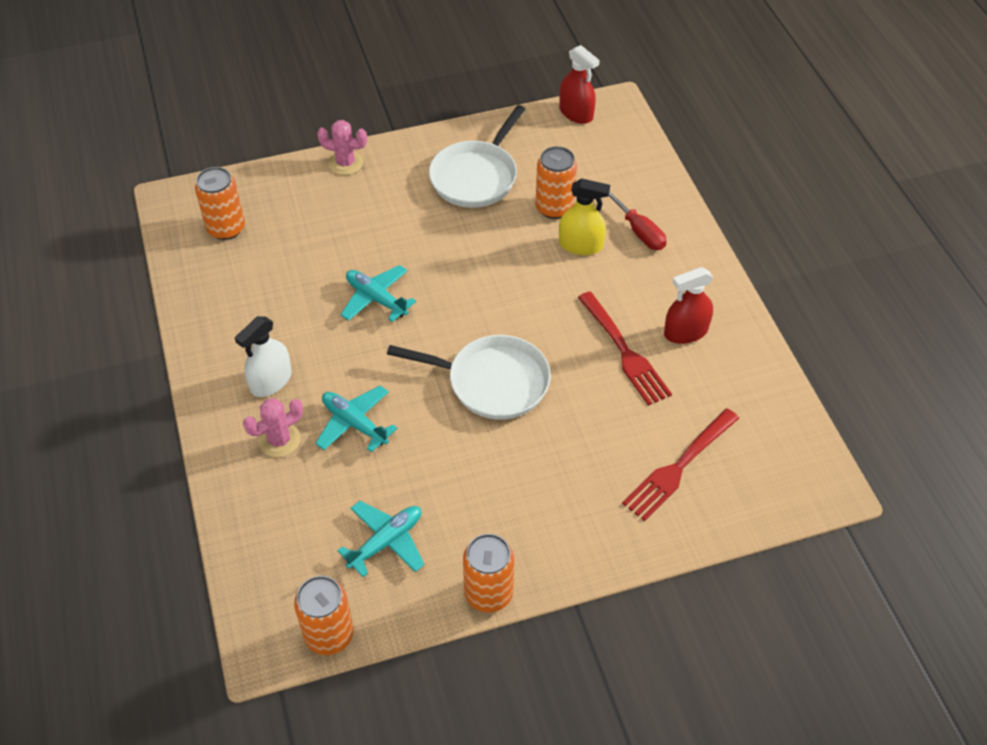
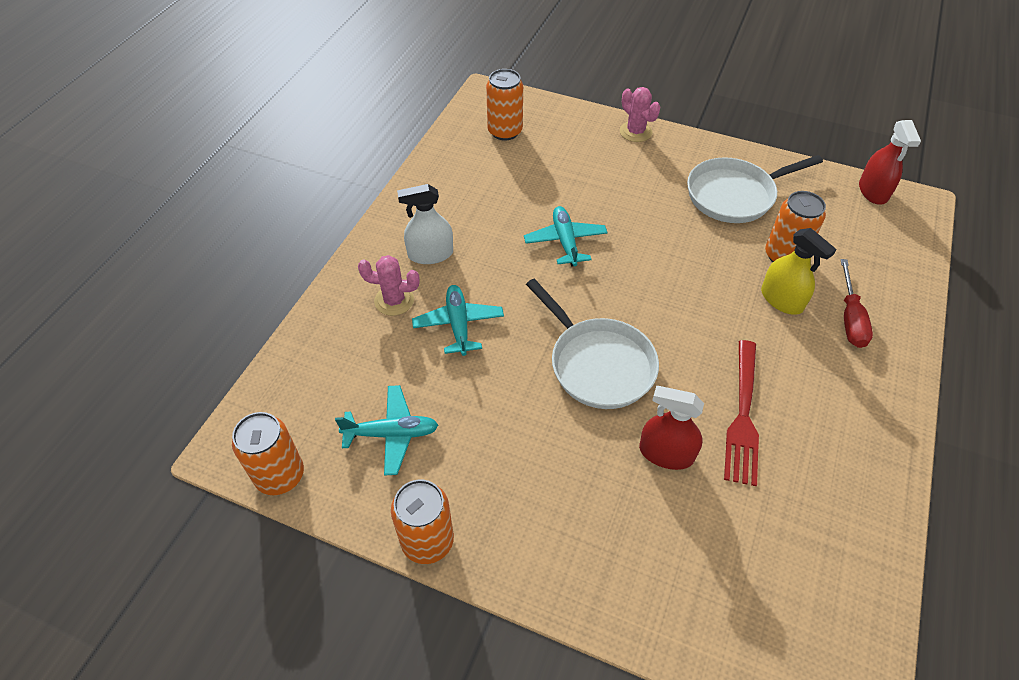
camera: 40 degrees right, 0 degrees up
red fork [622,409,739,521] -> none
red spray bottle [664,267,713,344] -> red spray bottle moved to [639,386,704,470]

